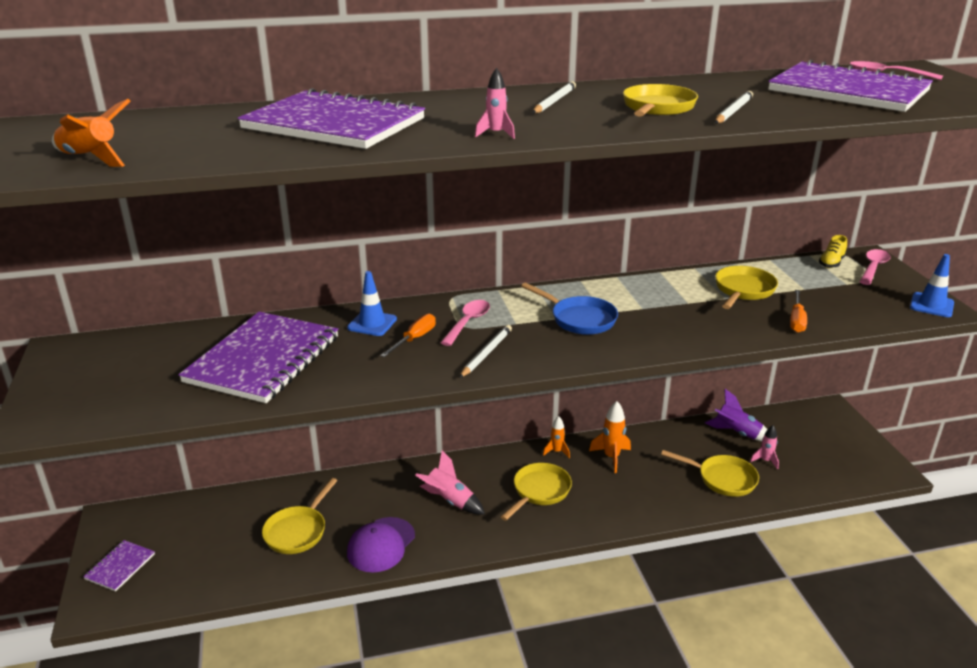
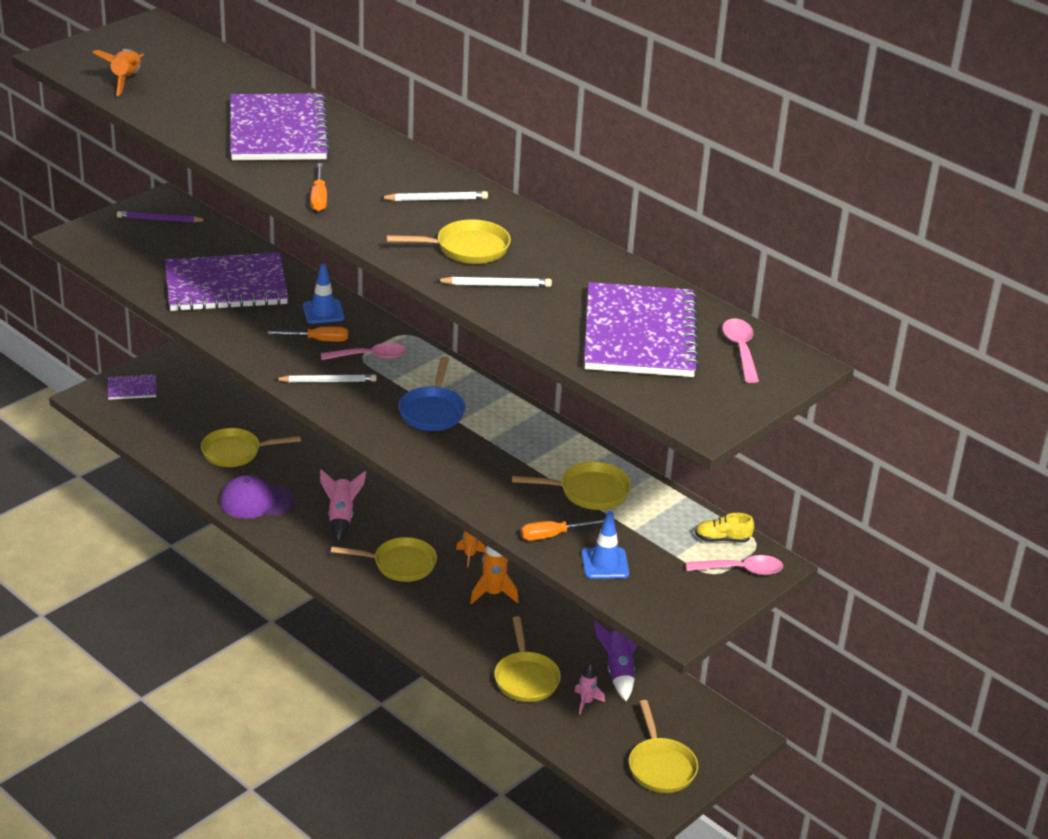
camera: 55 degrees right, 5 degrees up
pink rocket [475,68,515,139] -> orange screwdriver [310,163,327,211]
blue traffic cone [910,254,954,317] -> blue traffic cone moved to [581,511,629,579]
none -> purple pencil [117,211,206,223]
none -> yellow pan [629,700,698,793]

